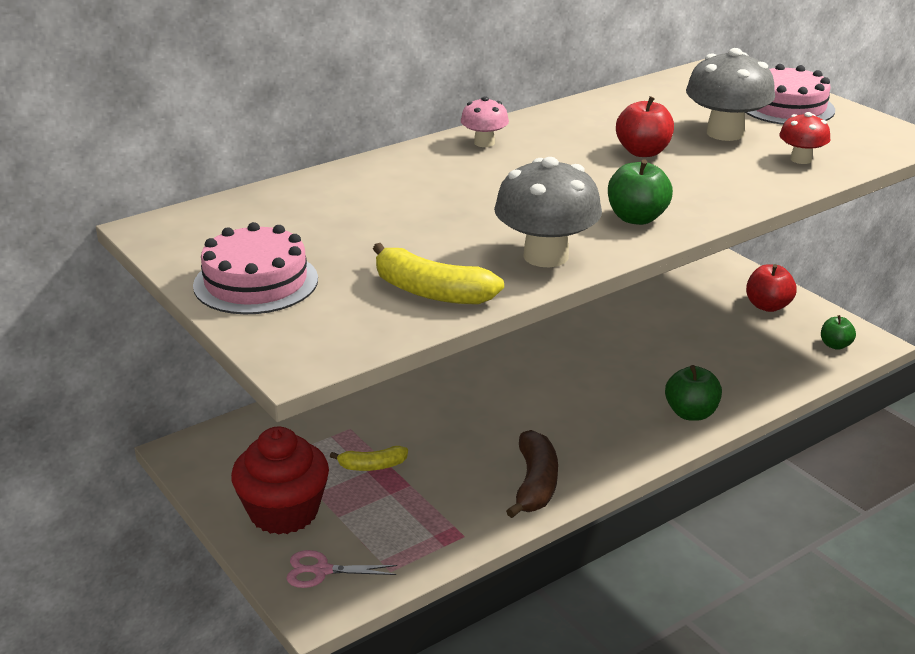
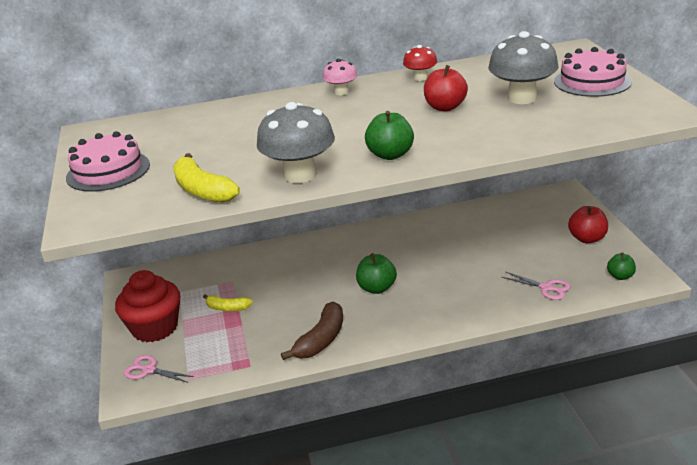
camera: 25 degrees right, 0 degrees up
green apple [665,365,722,421] -> green apple moved to [356,253,397,294]
red mushroom [779,112,830,164] -> red mushroom moved to [403,45,437,81]
none -> pink scissors [502,272,570,300]

